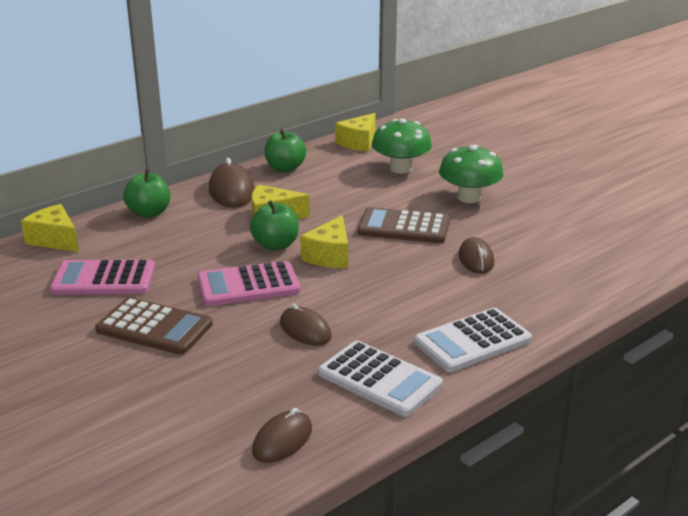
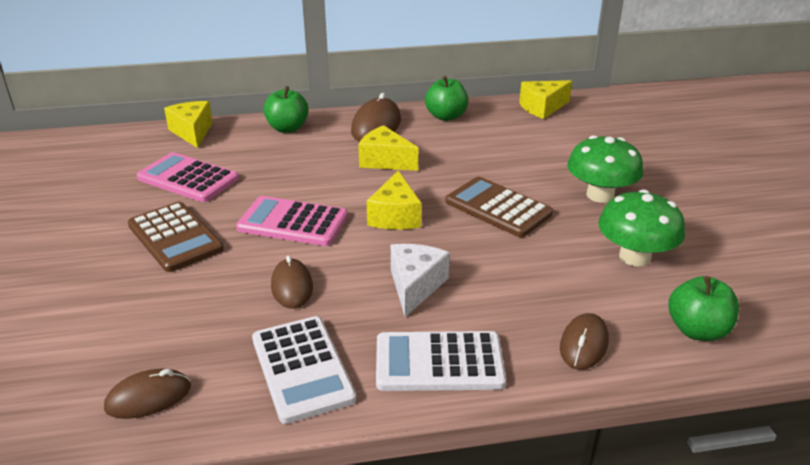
camera: 30 degrees right, 5 degrees up
green apple [250,200,299,251] -> green apple moved to [669,276,739,341]
yellow cheese [300,215,348,268] -> yellow cheese turned 45 degrees counterclockwise [367,171,421,230]
green mushroom [372,118,432,174] -> green mushroom moved to [598,189,685,267]
brown mouse [459,237,494,274] -> brown mouse moved to [560,313,609,370]
none -> white cheese [391,244,450,317]

